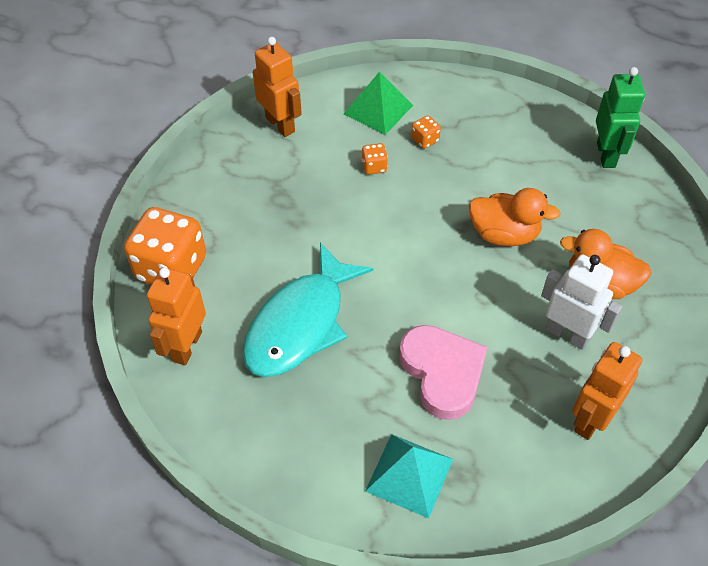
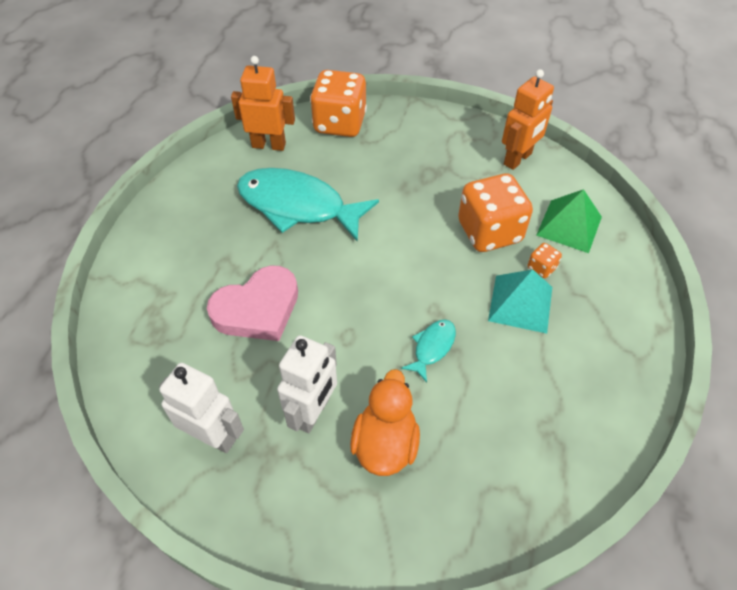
camera: 80 degrees right, 0 degrees up
orange dice [362,143,388,175] -> orange dice [458,173,533,252], size x2.37
turquoise pyramid [365,434,453,518] -> turquoise pyramid moved to [488,269,552,334]
orange duck [469,188,561,246] -> turquoise fish [401,319,456,382]
orange robot [572,342,642,440] -> white robot [159,363,244,453]
green robot [596,67,645,168] -> none

